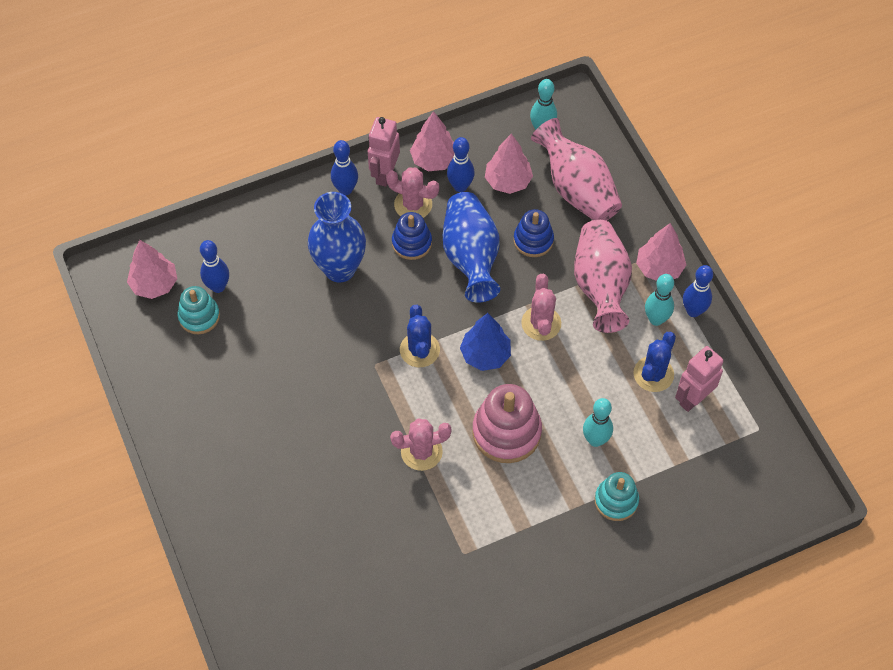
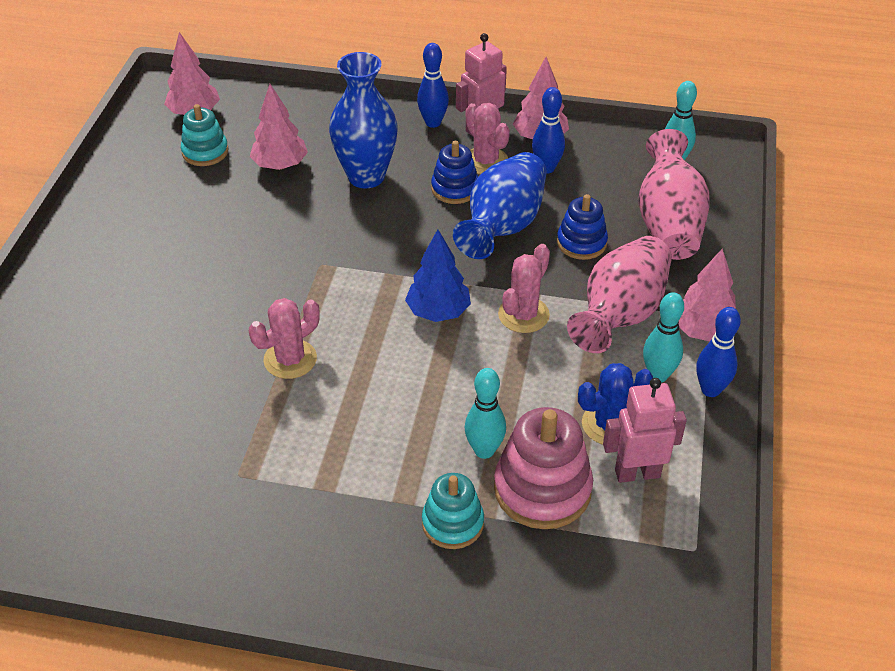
camera: 35 degrees right, 15 degrees down
blue bowling pin [200,240,229,293] -> none
pink cactus [390,418,452,471] -> pink cactus turned 60 degrees counterclockwise [249,298,319,379]
blue cactus [400,305,440,367] -> none
pink stacking toy [472,384,542,463] -> pink stacking toy moved to [494,407,593,529]
pink tree [485,134,533,194] -> pink tree moved to [250,84,308,170]

